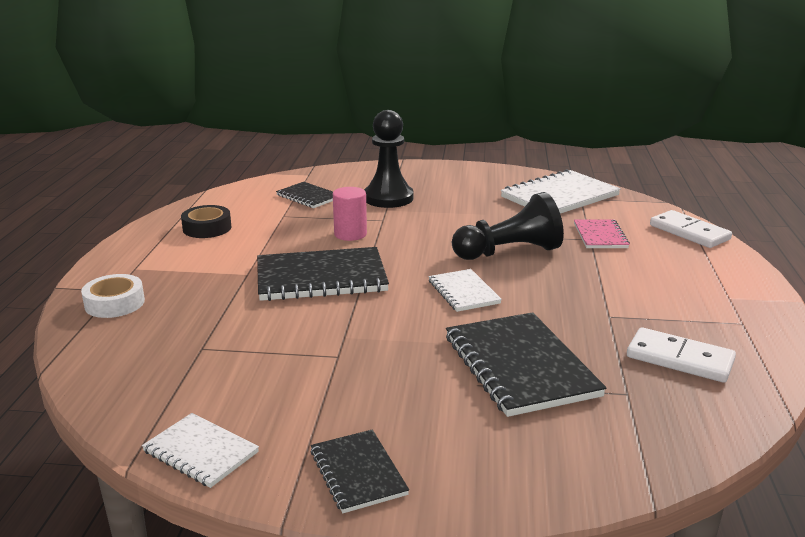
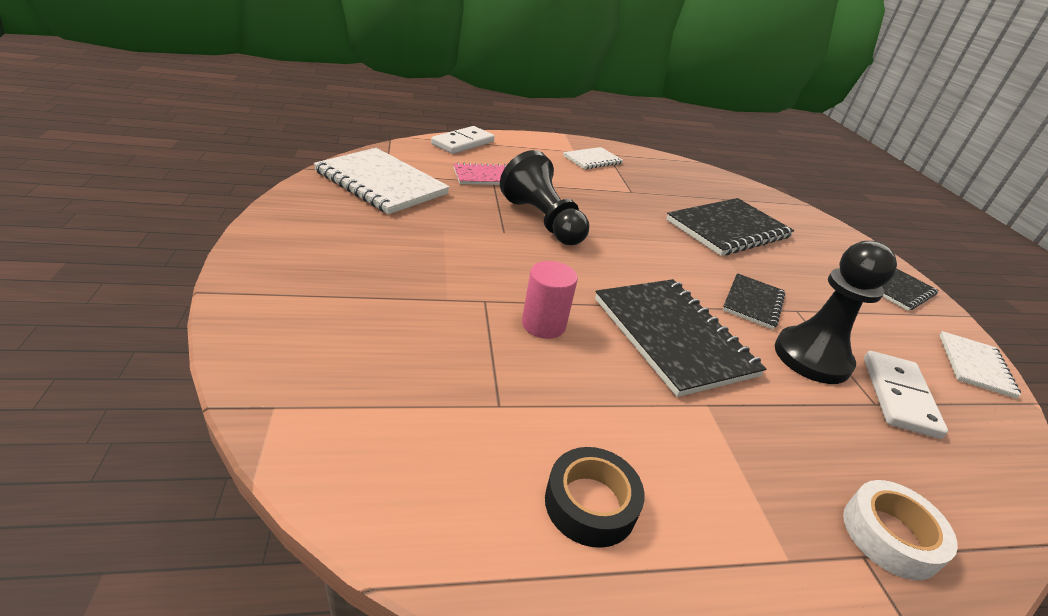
camera: 110 degrees left, 10 degrees up
black notebook [276,182,333,208] -> black notebook moved to [723,273,785,329]
black pawn [364,110,414,208] -> black pawn moved to [775,241,897,384]
white notebook [428,269,502,312] -> white notebook moved to [563,147,623,169]
white domino [627,327,736,383] -> white domino moved to [864,351,948,439]

